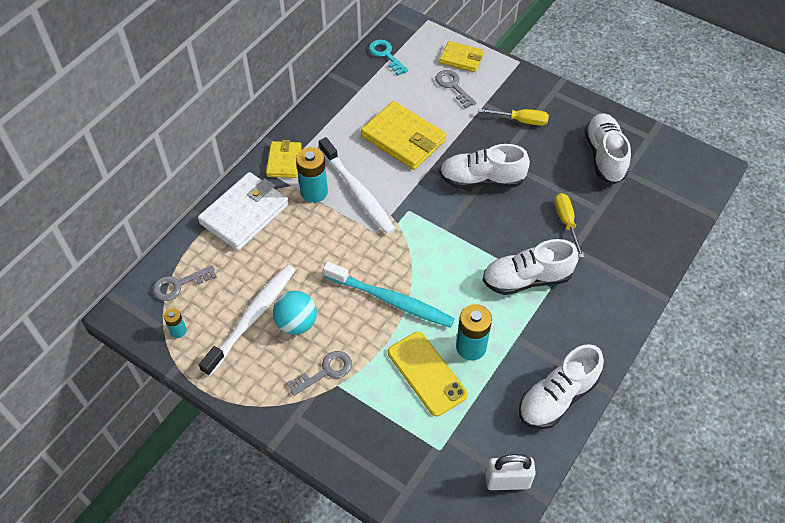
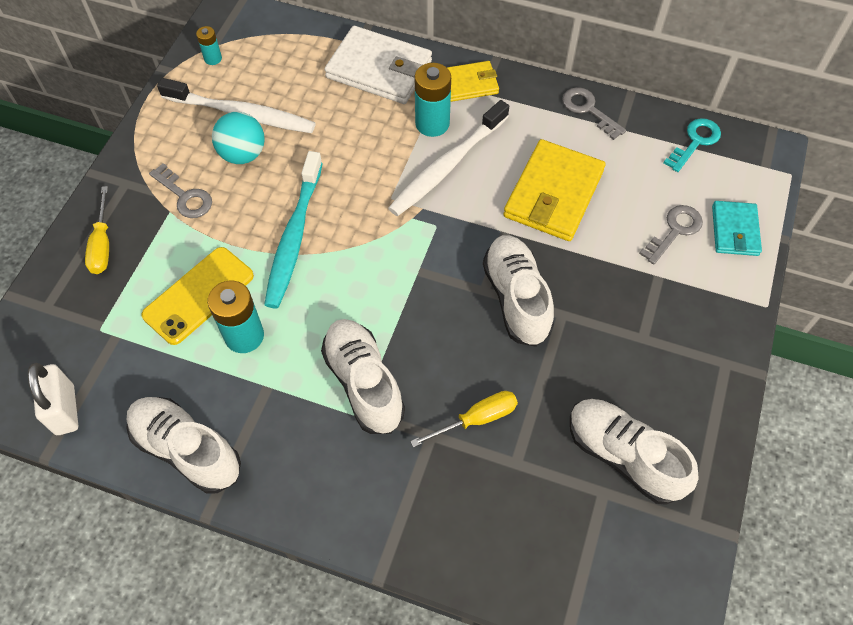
camera: 75 degrees right, 5 degrees up
grey key [152,265,217,301] -> grey key moved to [562,87,626,140]
yellow wallet [440,41,484,72] -> turquoise wallet [712,201,762,256]
yellow screwdriver [478,108,549,125] -> yellow screwdriver moved to [85,186,109,274]
white shoe [585,113,631,184] -> white shoe turned 120 degrees counterclockwise [570,399,698,505]

